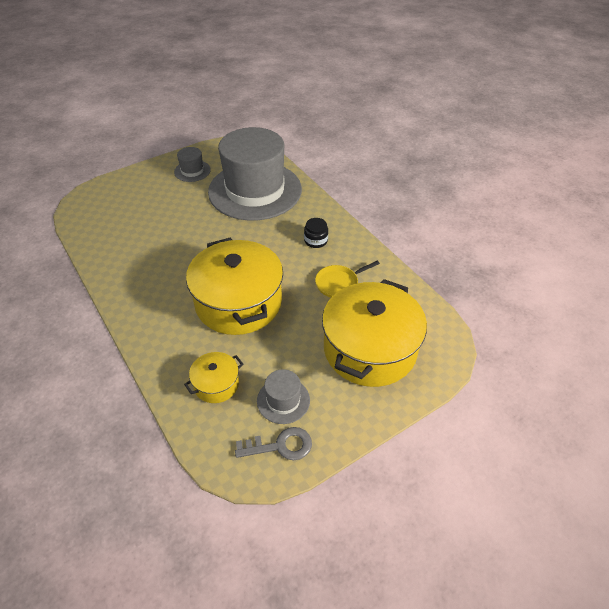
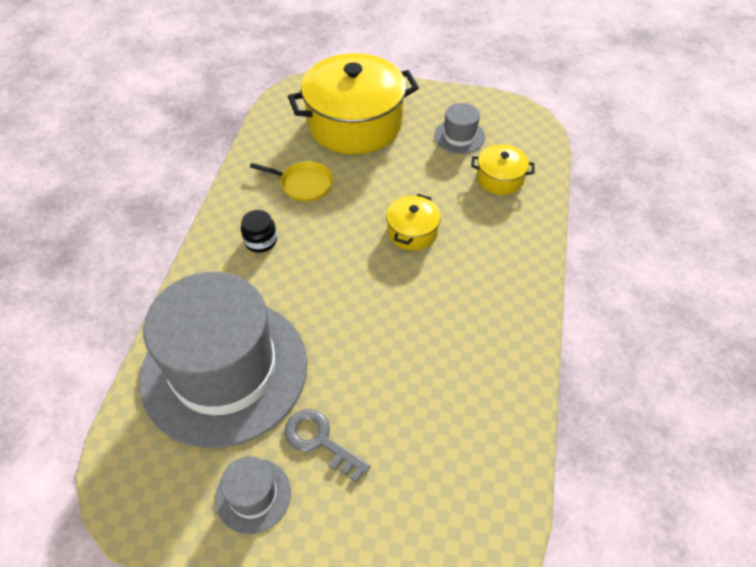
camera: 135 degrees left, 5 degrees up
yellow pot [186,238,283,335] -> yellow pot [386,194,441,251], size x0.46
grey key [235,427,312,460] -> grey key moved to [284,409,371,483]

